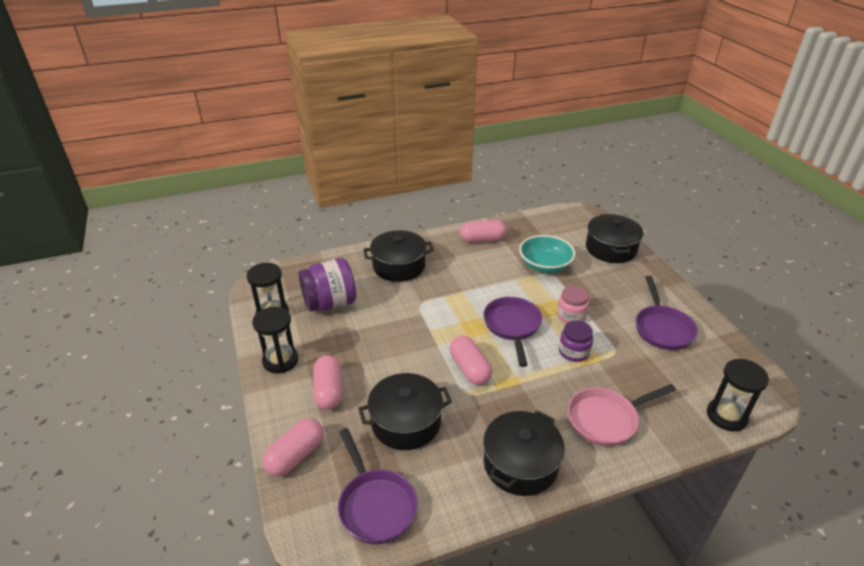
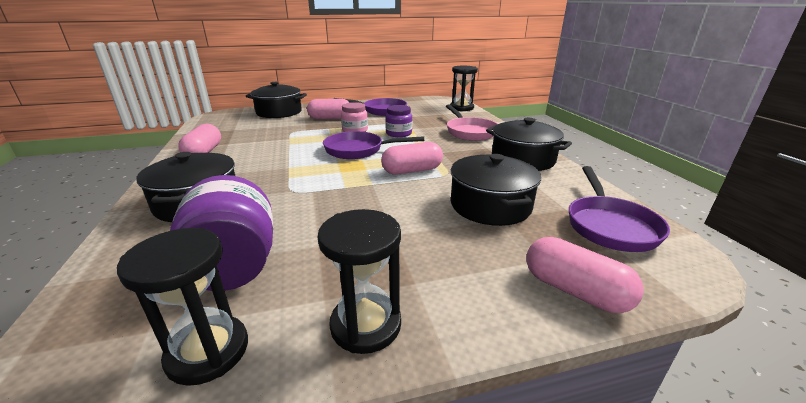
camera: 85 degrees left, 10 degrees down
pink capsule [313,355,342,410] -> pink capsule moved to [307,99,350,119]
purple pan [338,428,417,544] -> purple pan turned 120 degrees clockwise [569,166,670,252]
turquoise bowl [519,235,576,273] -> none

